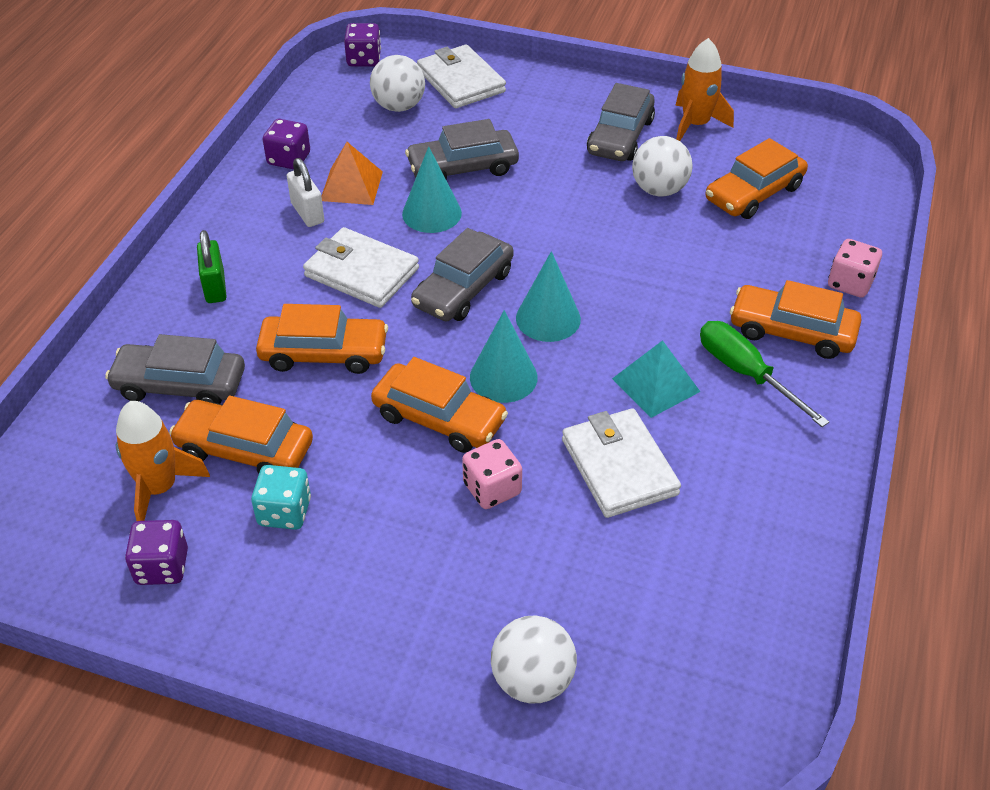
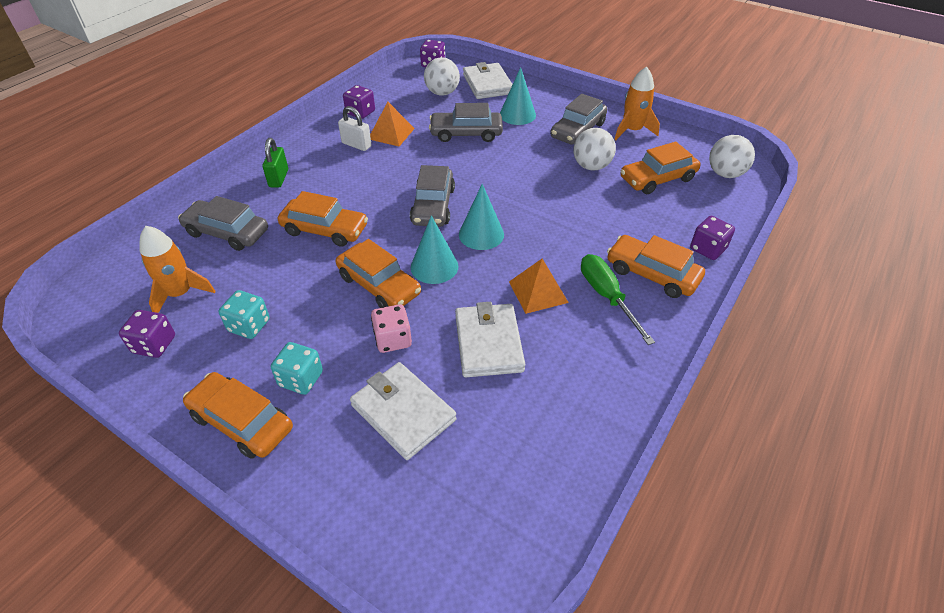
camera: 15 degrees right, 0 degrees up
orange car [169,396,313,474] -> orange car moved to [183,372,293,459]
white padlock [287,158,324,227] -> white padlock turned 45 degrees counterclockwise [338,106,372,151]
white wallet [303,227,419,308] -> white wallet moved to [350,362,456,460]
turquoise cone [402,146,462,233] -> turquoise cone moved to [500,67,536,125]
grey car [411,228,514,321] -> grey car turned 45 degrees counterclockwise [410,165,455,227]
white ball [491,615,577,703] -> white ball moved to [709,135,755,178]
turquoise pyramid [612,340,700,418] -> orange pyramid [509,259,569,314]
pink dice [828,239,882,298] -> purple dice [690,216,735,260]
none -> turquoise dice [271,342,323,395]

